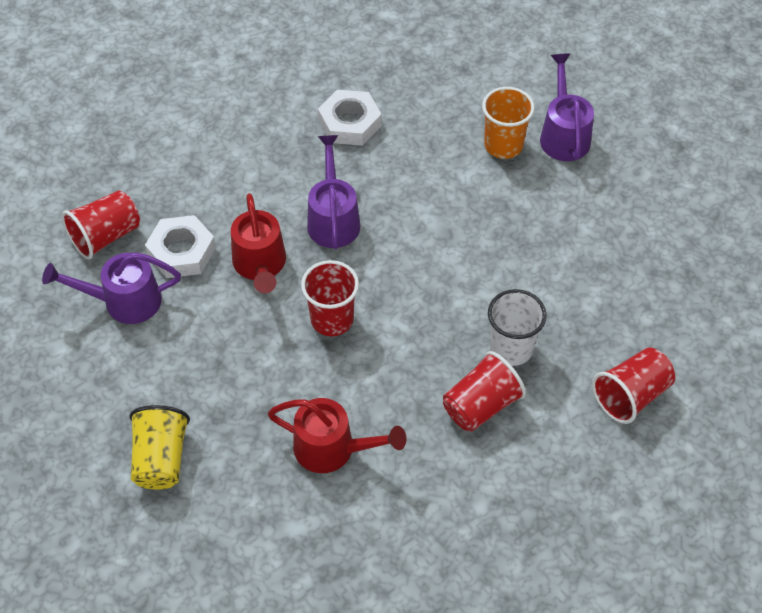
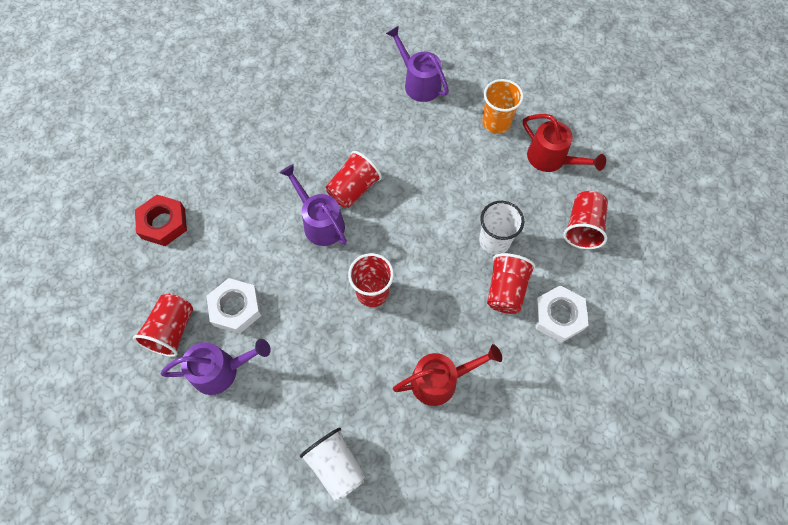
camera: 35 degrees left, 10 degrees up
purple watering can [42,252,181,324] -> purple watering can turned 150 degrees counterclockwise [161,339,271,395]
yellow cup [130,405,190,490] -> white cup [300,427,366,501]
red watering can [231,193,286,293] -> red watering can moved to [523,114,606,172]
white nut [318,90,382,146] -> white nut moved to [534,285,589,343]
orange cup [482,87,535,159] -> orange cup moved to [482,79,524,134]
none -> red nut [135,195,187,246]
none -> red cup [326,151,382,208]

